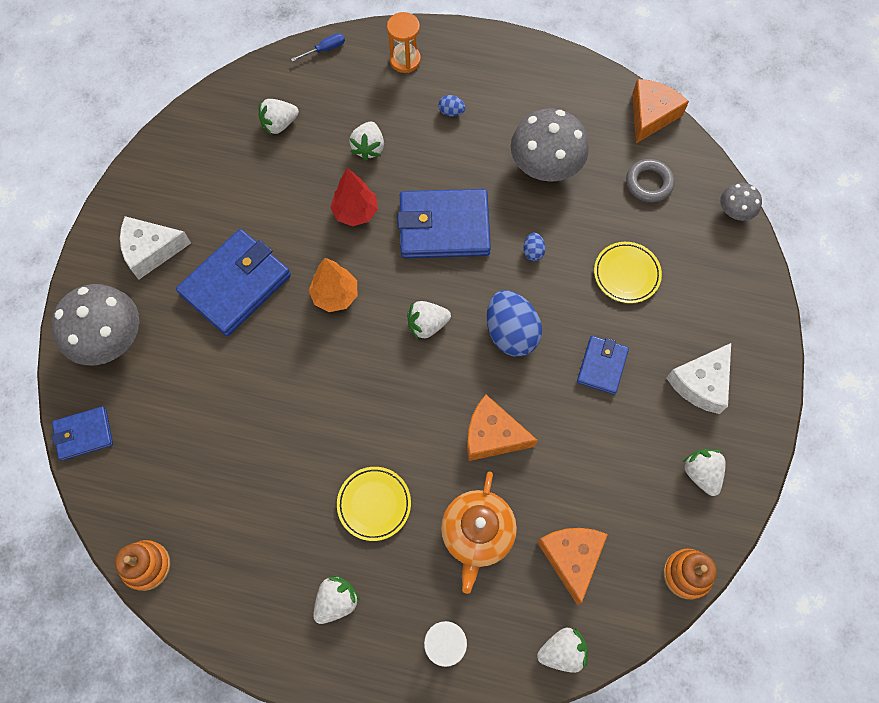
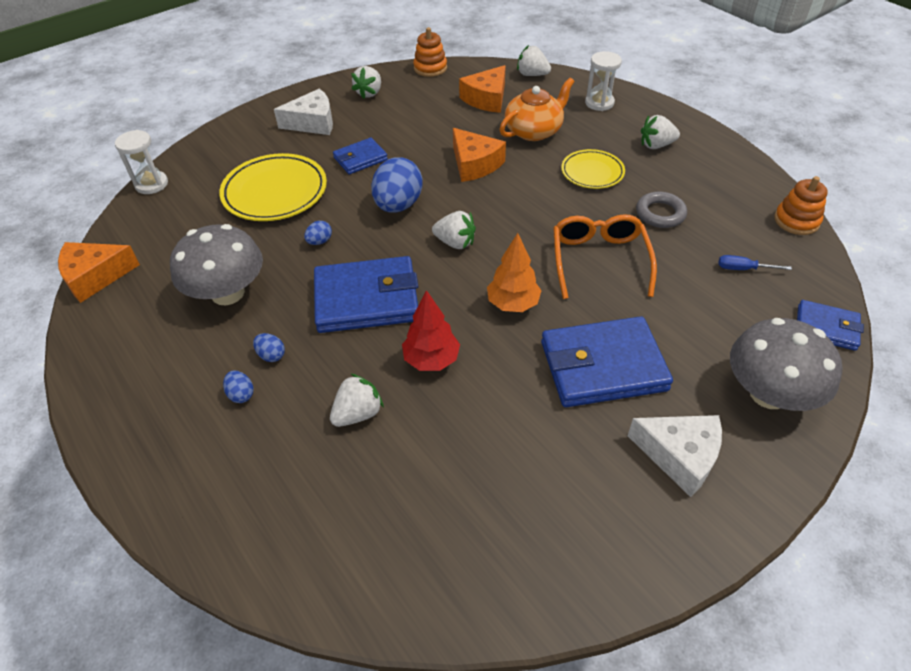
camera: 140 degrees left, 20 degrees down
white strawberry [258,99,299,135] -> none
blue screwdriver [291,33,345,62] -> blue screwdriver moved to [718,255,792,270]
orange hourglass [387,12,421,73] -> none
blue wallet [397,189,491,258] -> blue wallet turned 45 degrees counterclockwise [314,256,418,333]
yellow plate [594,242,662,303] -> yellow plate [219,153,327,221], size x1.65
grey ring [626,159,674,202] -> grey ring moved to [636,192,687,228]
grey mushroom [720,182,762,221] -> white hourglass [115,130,168,194]
none -> blue egg [253,333,285,362]
none -> orange glasses [553,214,657,299]

